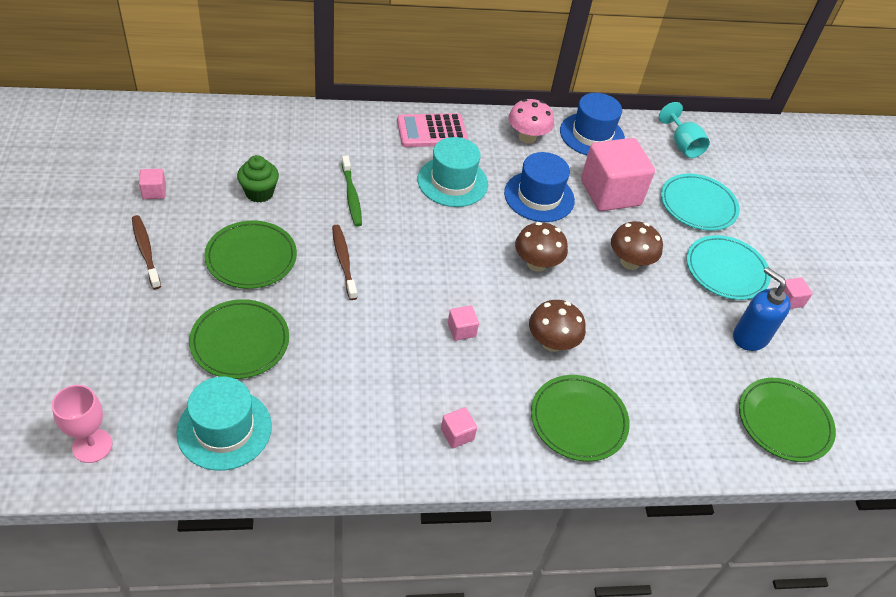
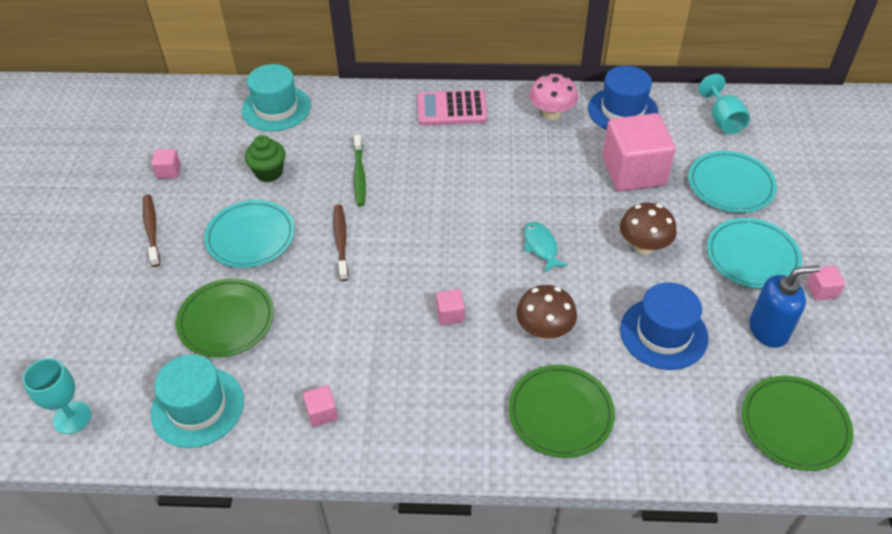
camera: 15 degrees right, 0 degrees up
pink goblet [52,385,113,463] -> turquoise goblet [23,358,91,434]
green plate [204,221,297,289] -> turquoise plate [204,200,295,268]
turquoise hat [418,137,488,207] -> turquoise hat moved to [241,64,311,132]
pink cube [441,407,477,448] -> pink cube moved to [303,385,338,427]
blue hat [504,152,575,222] -> blue hat moved to [620,282,708,370]
brown mushroom [515,222,568,272] -> turquoise fish [524,222,568,273]
blue soap dispenser [733,267,791,351] -> blue soap dispenser turned 105 degrees clockwise [749,265,820,348]

